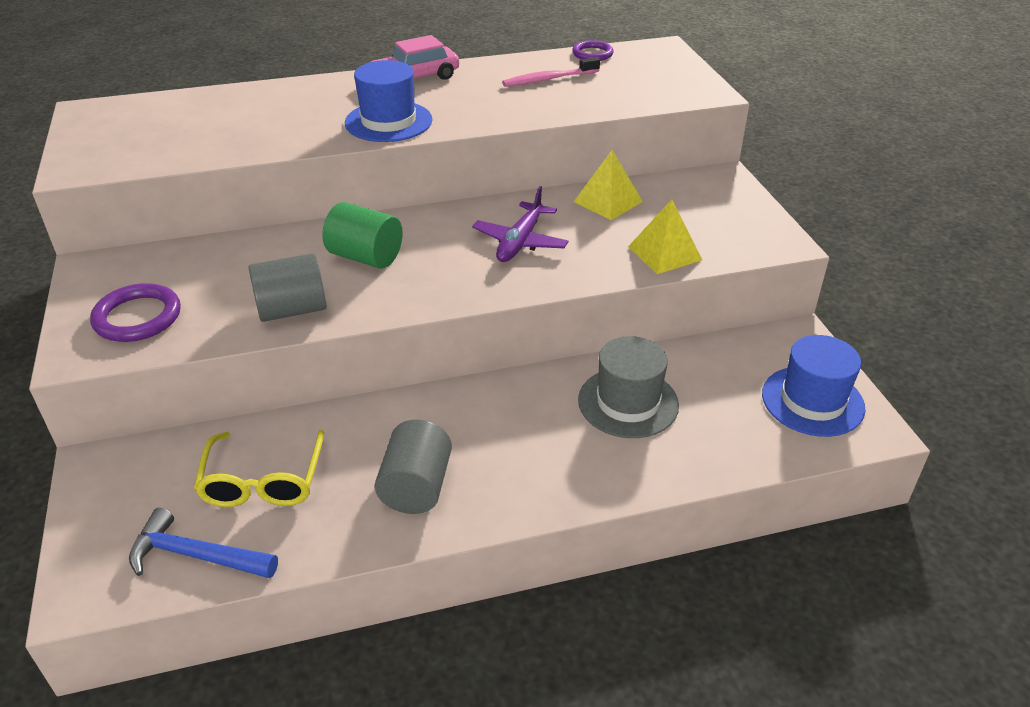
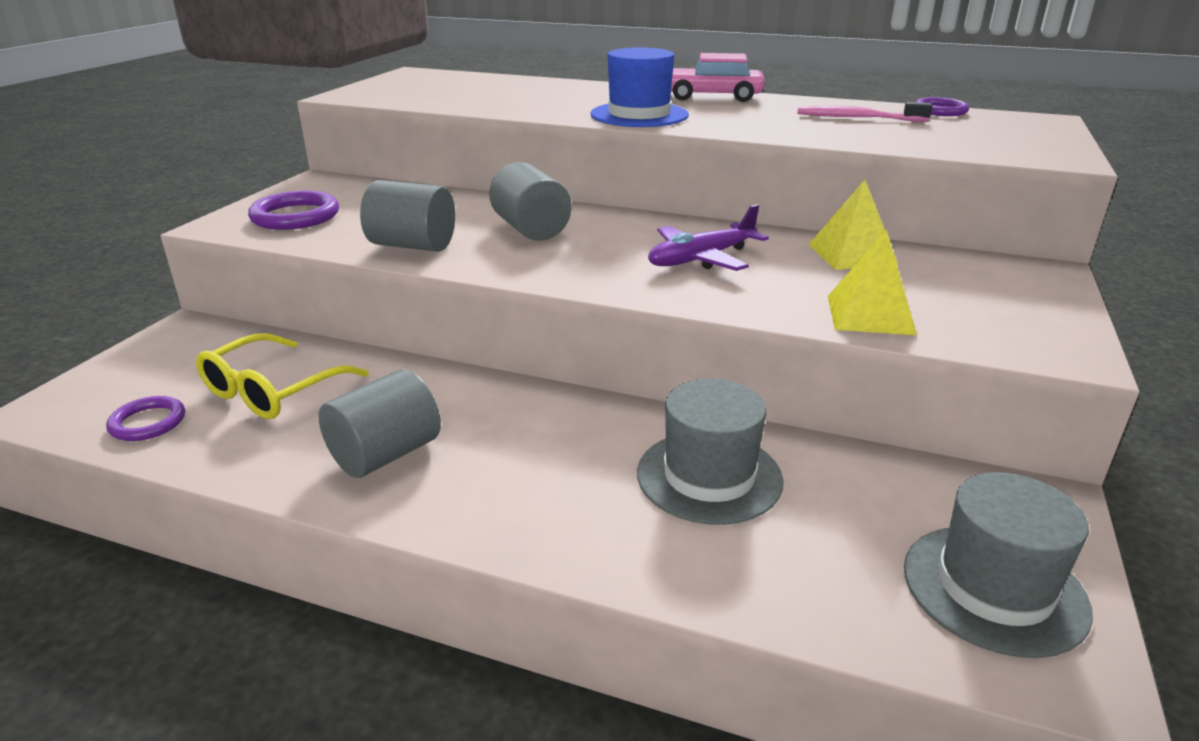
camera: 35 degrees right, 10 degrees down
blue hammer [129,508,278,578] -> purple ring [106,396,185,441]
green cylinder [323,202,403,269] -> grey cylinder [489,162,572,241]
blue hat [762,335,865,437] -> grey hat [904,472,1093,658]

